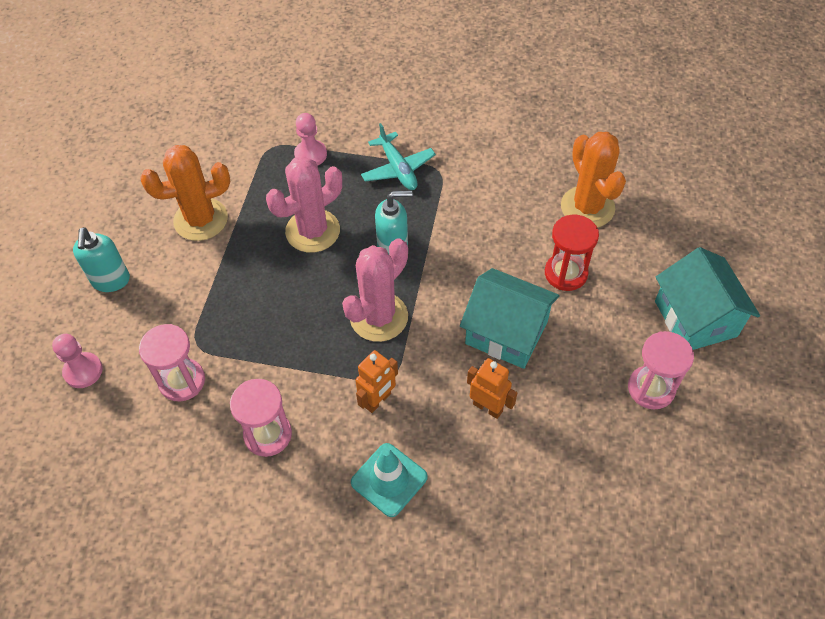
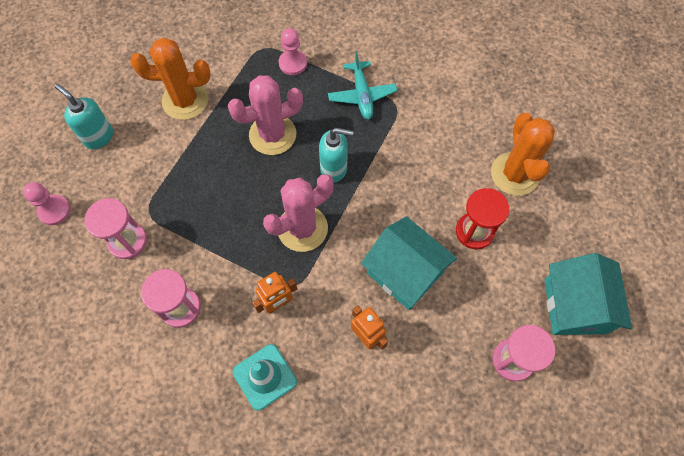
camera: 15 degrees right, 10 degrees up
turquoise soap dispenser [73,227,130,292] -> turquoise soap dispenser turned 120 degrees clockwise [55,84,113,149]

